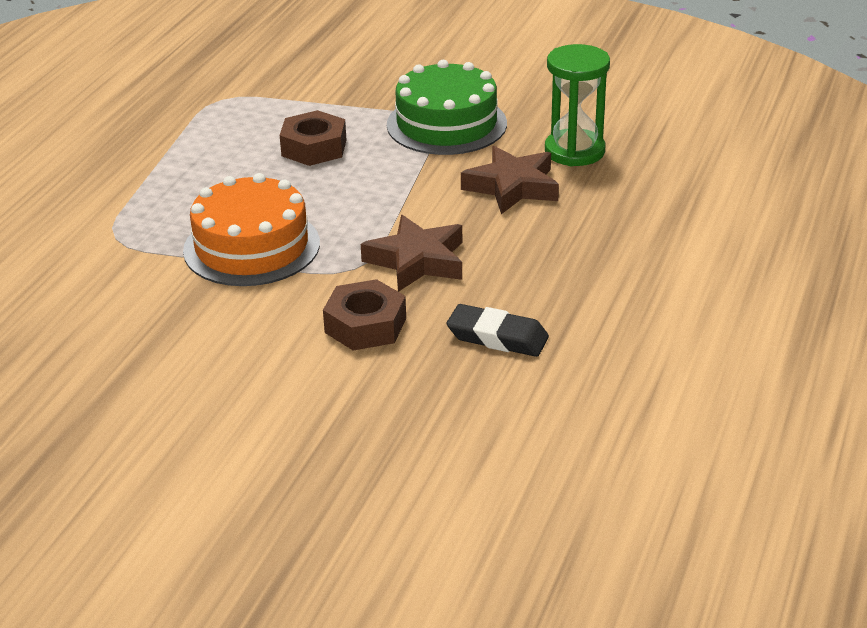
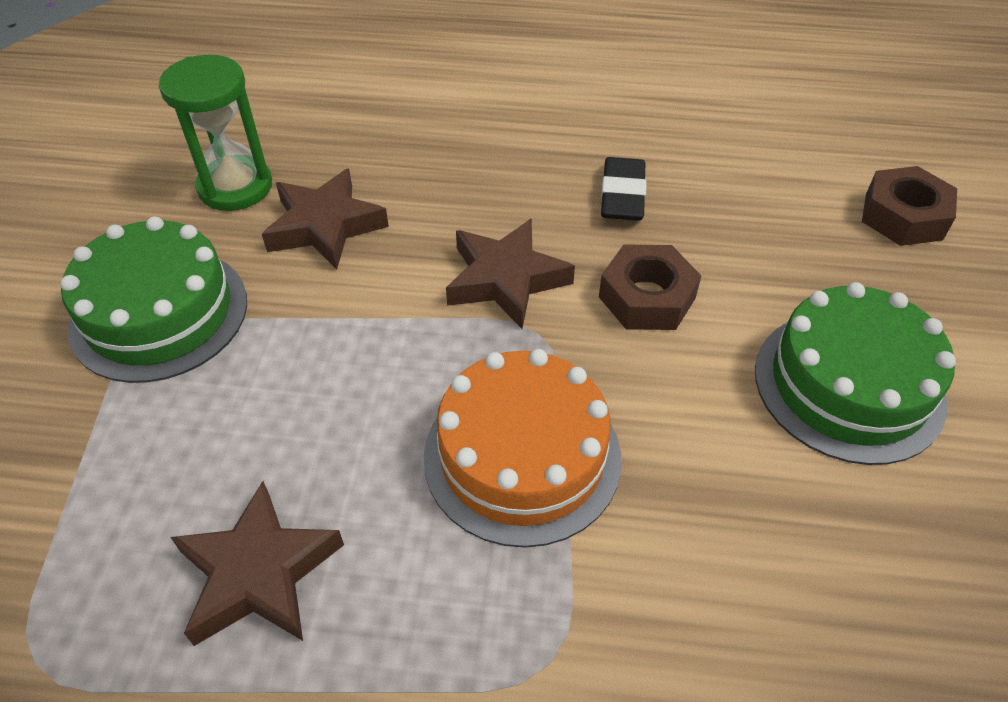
camera: 105 degrees left, 15 degrees up
brown nut [280,110,347,166] -> brown nut moved to [862,166,957,246]
none -> brown star [171,481,344,646]
none -> green cake [755,282,956,465]

